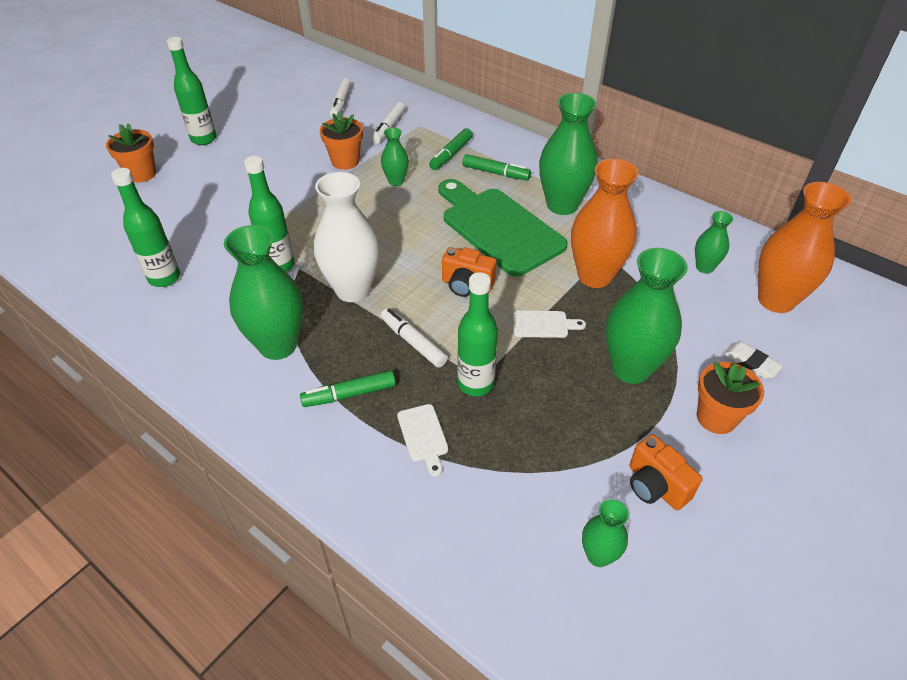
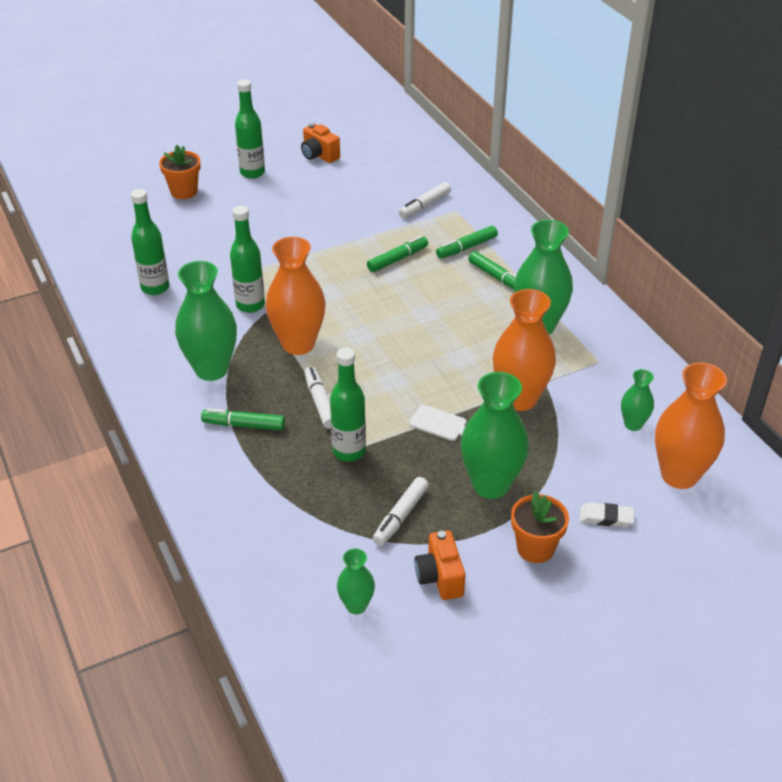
camera: 25 degrees right, 5 degrees down
white vase [314,172,380,302] -> orange vase [266,237,325,355]
orange flower pot [320,111,363,170] -> none
white marker [330,78,351,118] -> white marker moved to [373,477,429,546]
green vase [381,127,409,186] -> green marker [367,236,428,272]
white cutting board [397,404,448,477] -> none
green cutting board [439,179,568,276] -> none
orange camera [442,247,497,297] -> orange camera moved to [301,123,340,163]
white eraser [723,342,783,379] -> white eraser turned 60 degrees counterclockwise [580,502,634,527]

